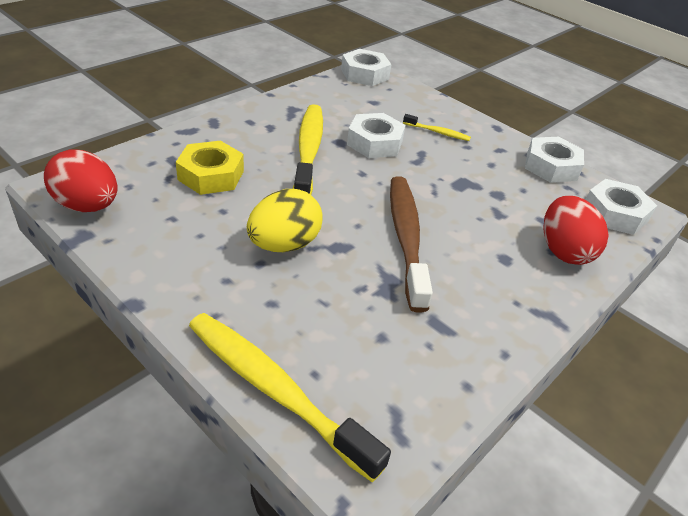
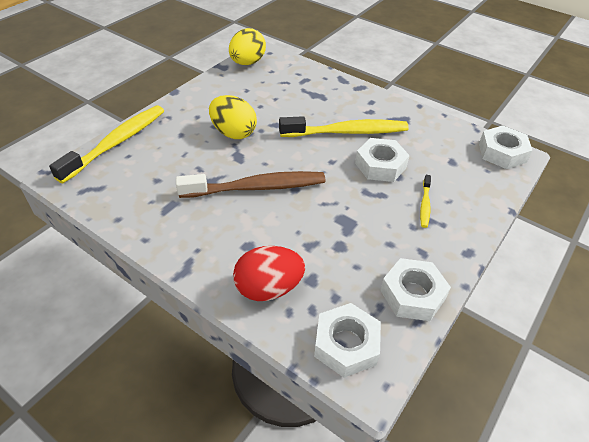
camera: 85 degrees right, 5 degrees up
red egg [44,149,118,212] -> yellow egg [229,28,266,65]
yellow nut [176,141,244,195] -> none

